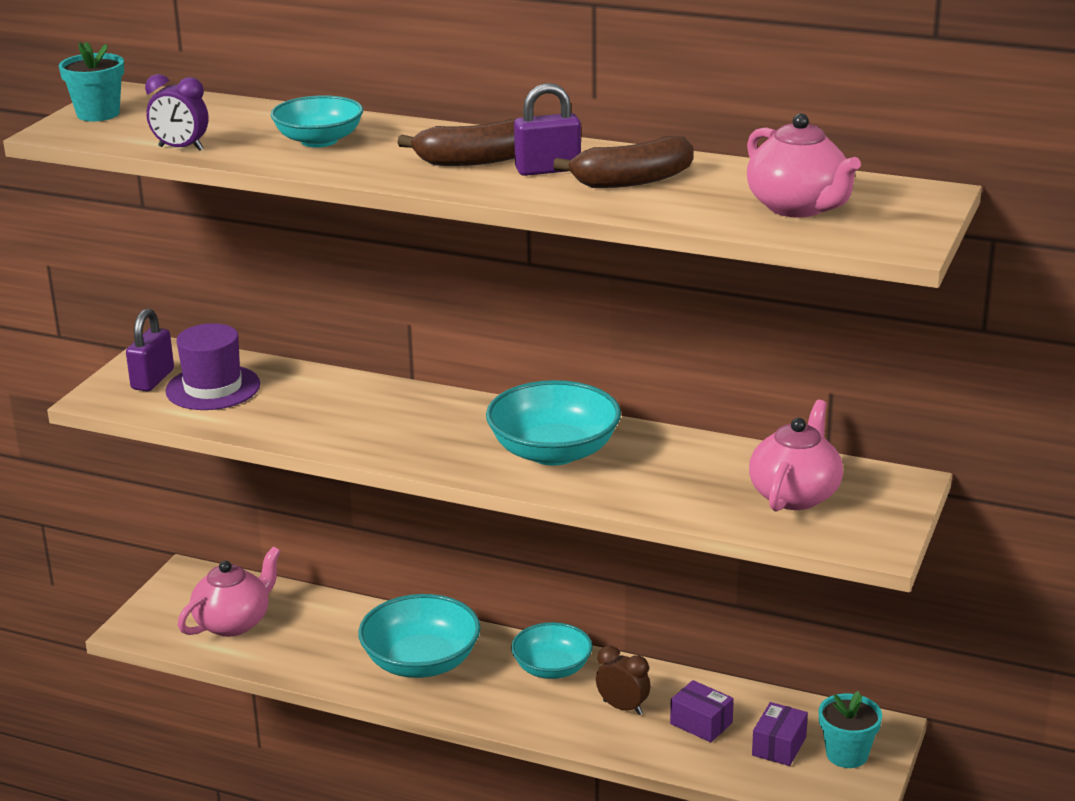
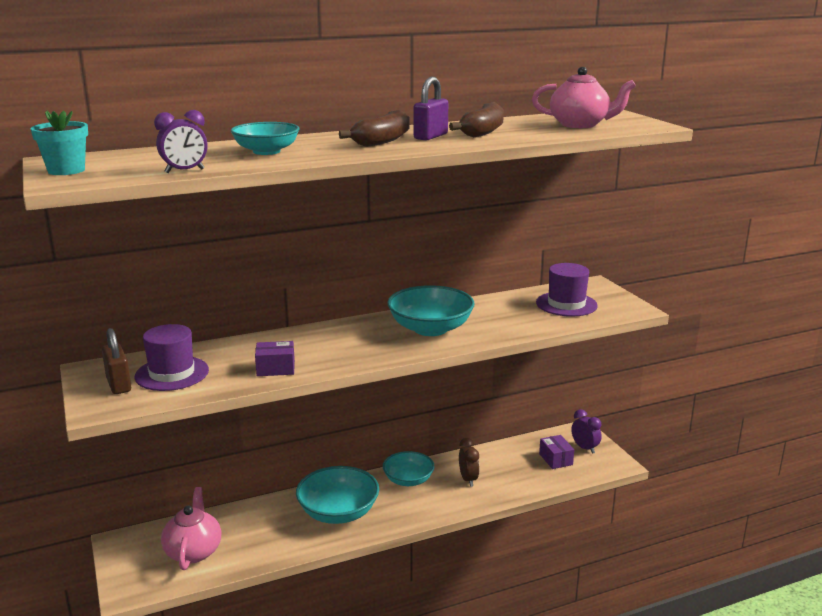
camera: 45 degrees left, 5 degrees down
purple padlock [126,309,174,391] -> brown padlock [102,328,131,394]
brown clock [596,645,651,715] -> brown clock turned 90 degrees clockwise [459,438,479,487]
purple box [670,680,734,742] -> purple box moved to [255,341,295,376]
pink teapot [749,400,843,512] -> purple hat [536,263,598,317]
turquoise flower pot [819,691,882,768] -> purple clock [571,409,602,454]

